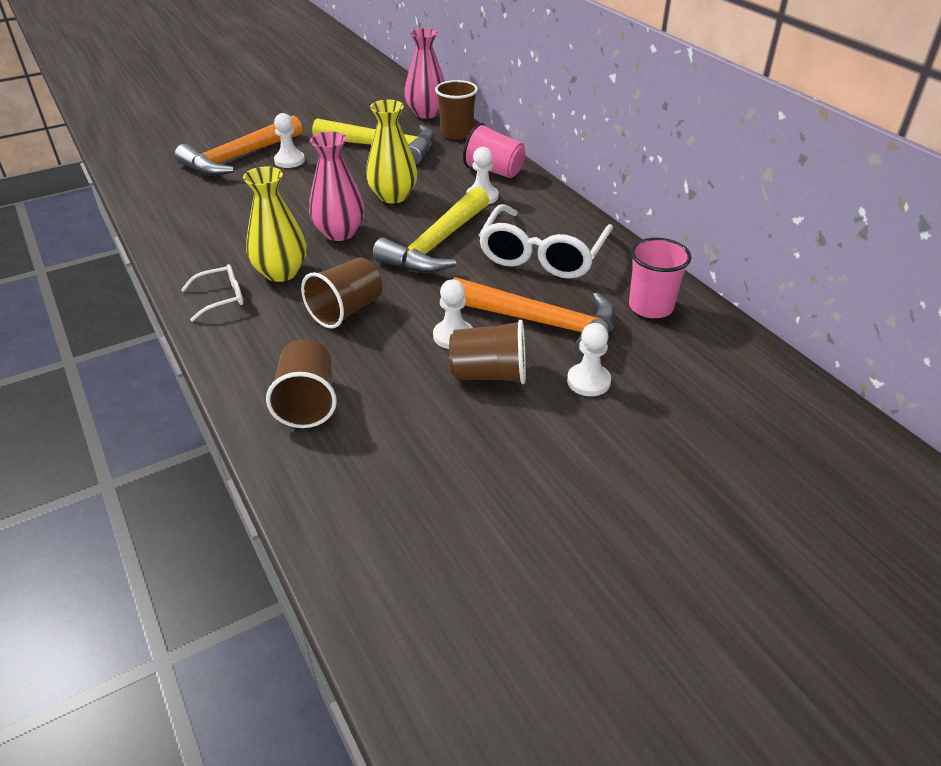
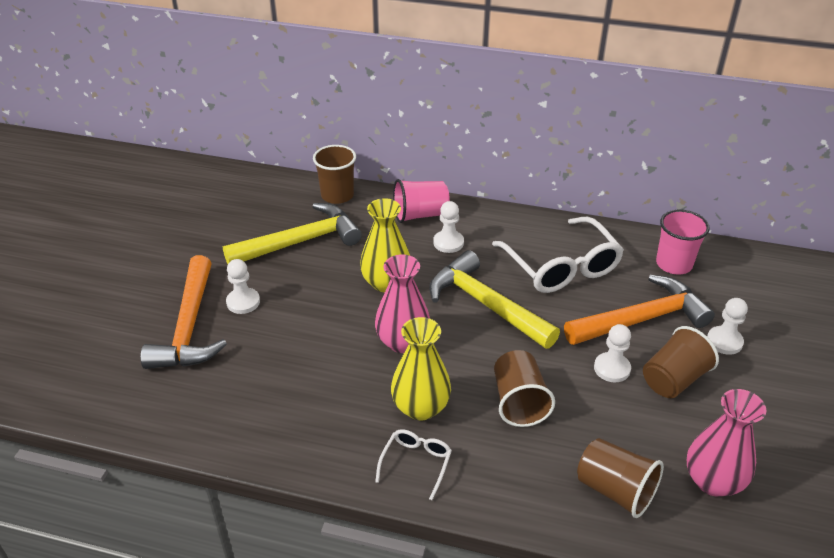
camera: 45 degrees left, 0 degrees up
yellow hammer [373,187,489,273] -> yellow hammer turned 150 degrees clockwise [429,250,560,349]
pink vase [404,28,445,119] -> pink vase moved to [687,389,766,497]

